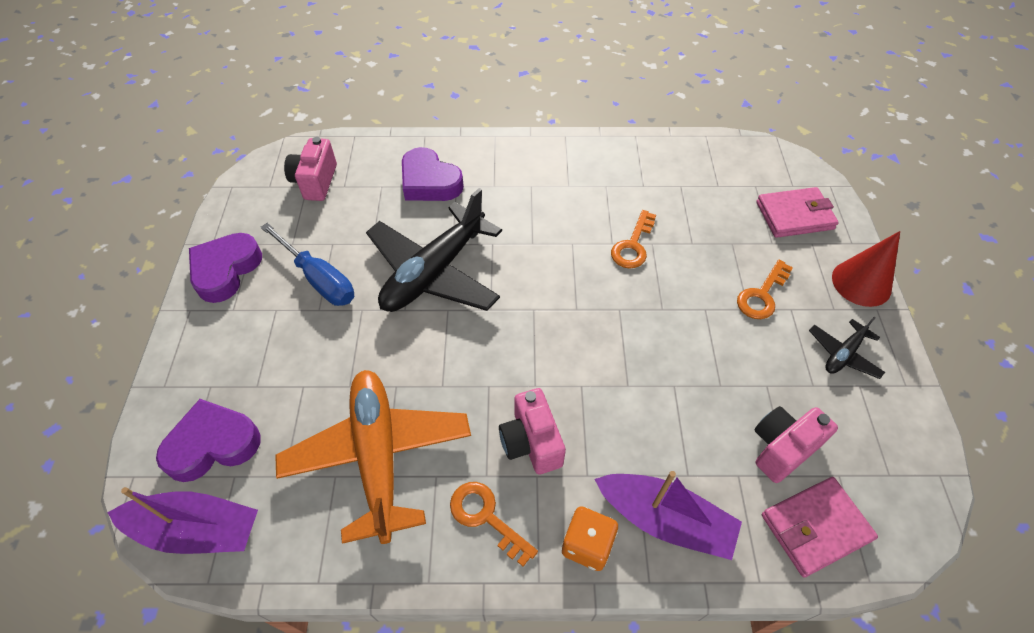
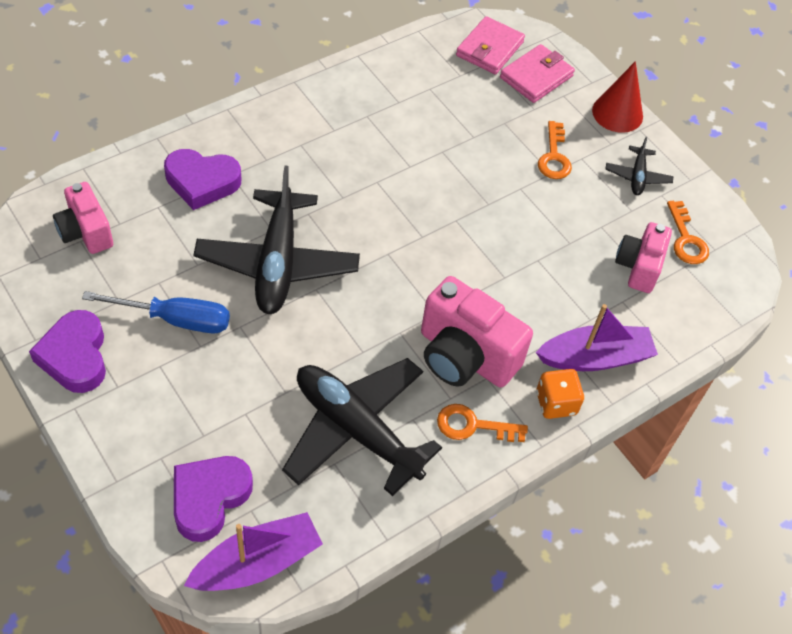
camera: 40 degrees left, 0 degrees up
orange plane [275,370,471,544] -> black plane [282,358,442,496]
pink camera [499,388,566,475] -> pink camera [421,276,533,387], size x1.61
orange key [611,210,656,269] -> orange key moved to [667,201,709,264]
pink wallet [762,477,878,577] -> pink wallet moved to [456,16,525,75]

